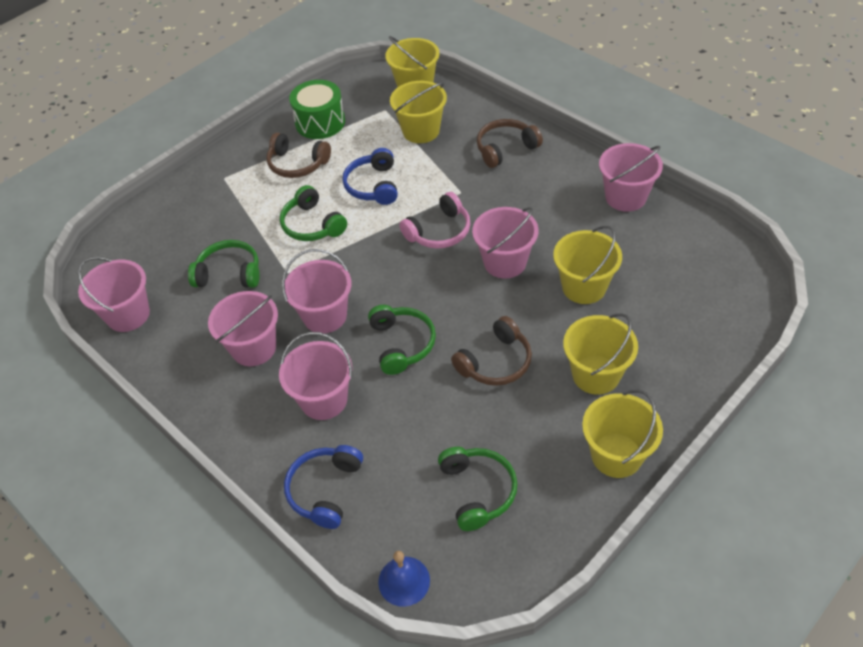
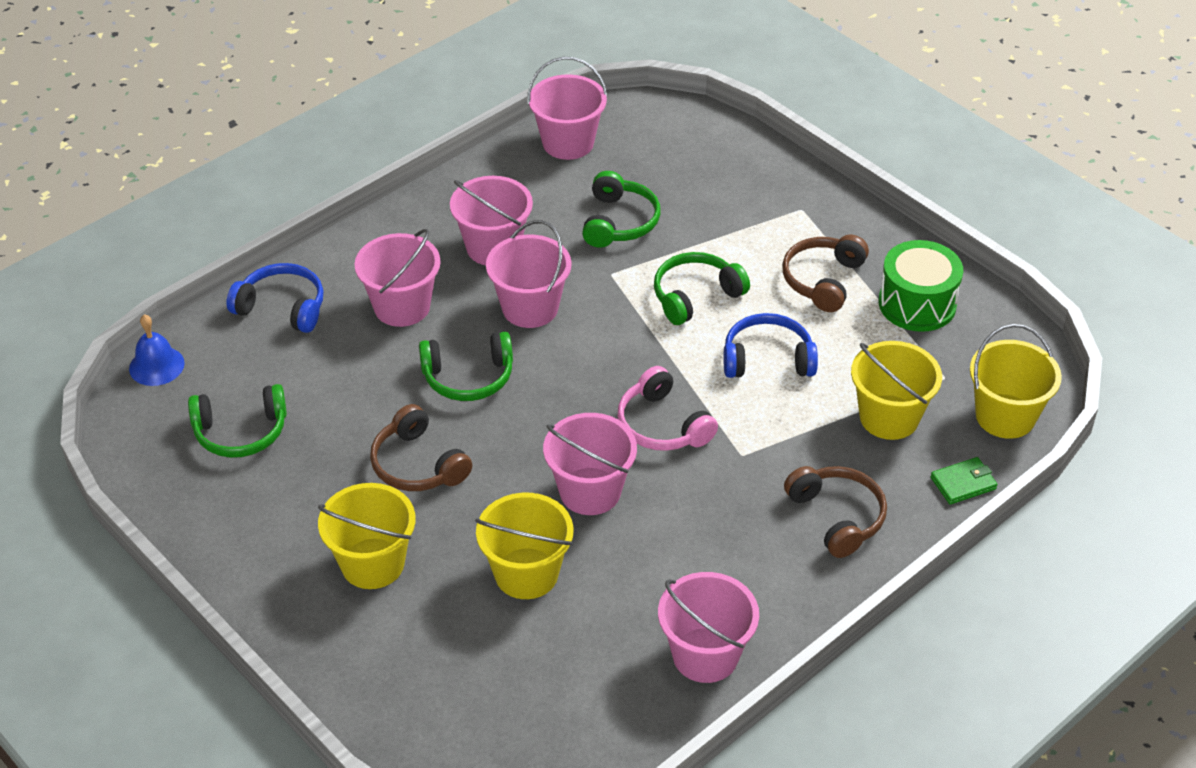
camera: 90 degrees right, 5 degrees down
yellow bucket [582,389,663,478] -> none
none -> green wallet [931,457,998,505]

